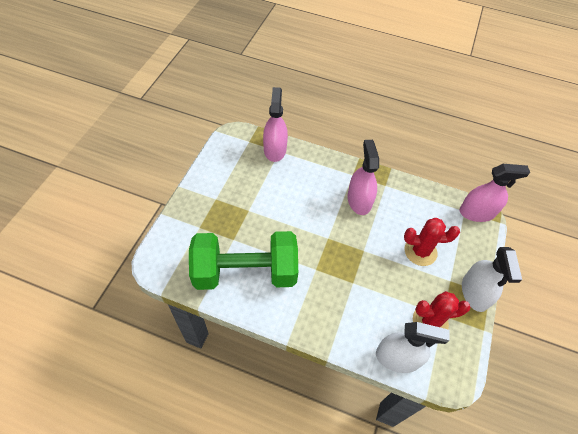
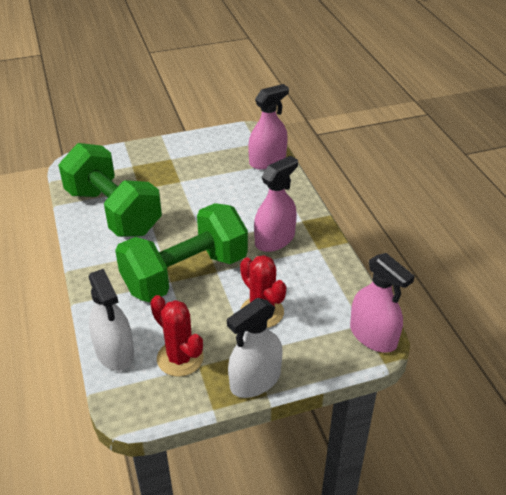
camera: 55 degrees right, 15 degrees down
none -> green dumbbell [115,203,248,302]

